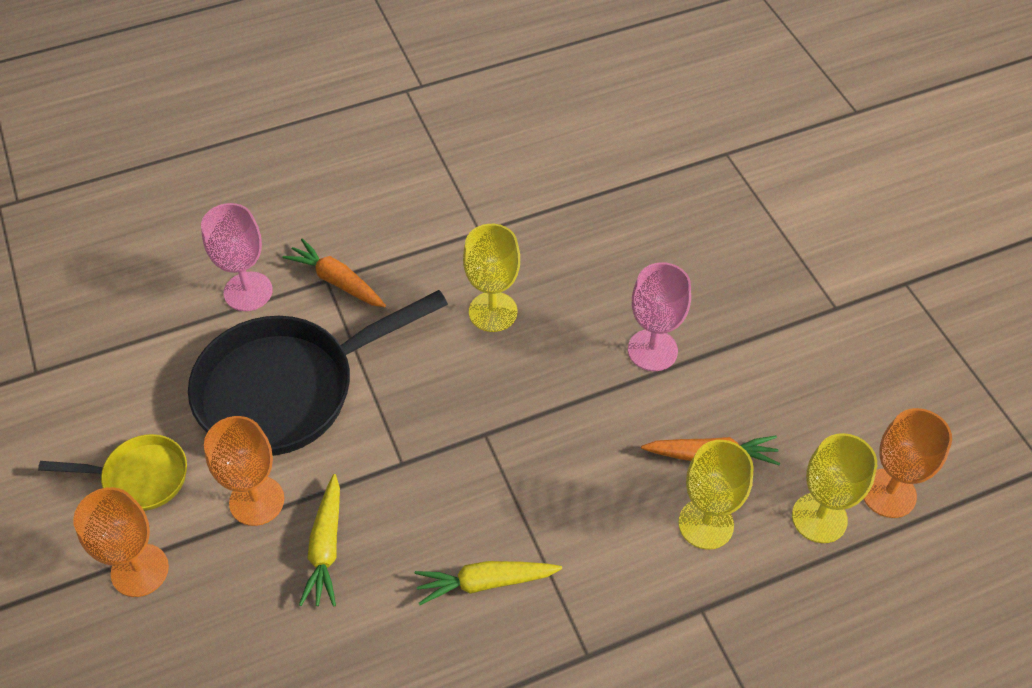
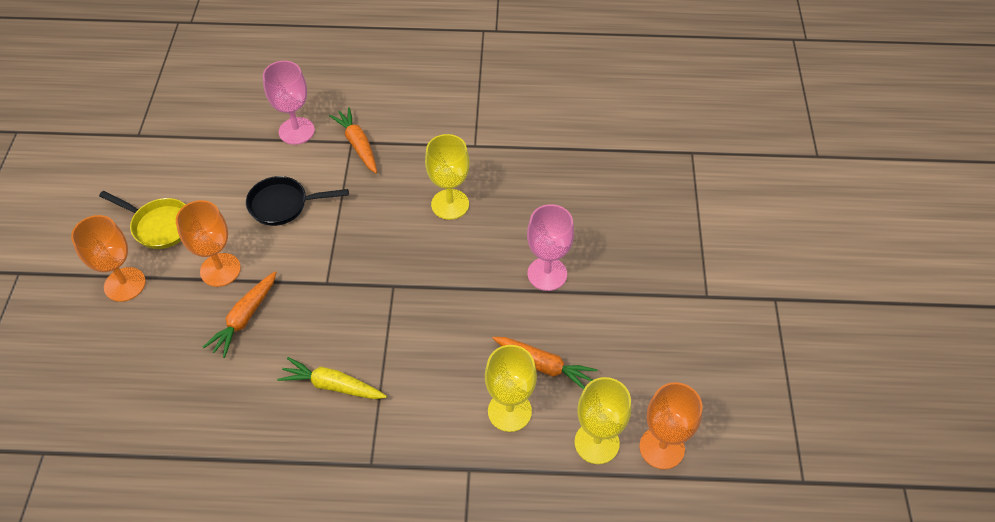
camera: 25 degrees right, 0 degrees up
black pan [188,290,448,456] -> black pan [246,176,349,226], size x0.51
yellow carrot [299,474,340,607] -> orange carrot [203,271,277,358]

